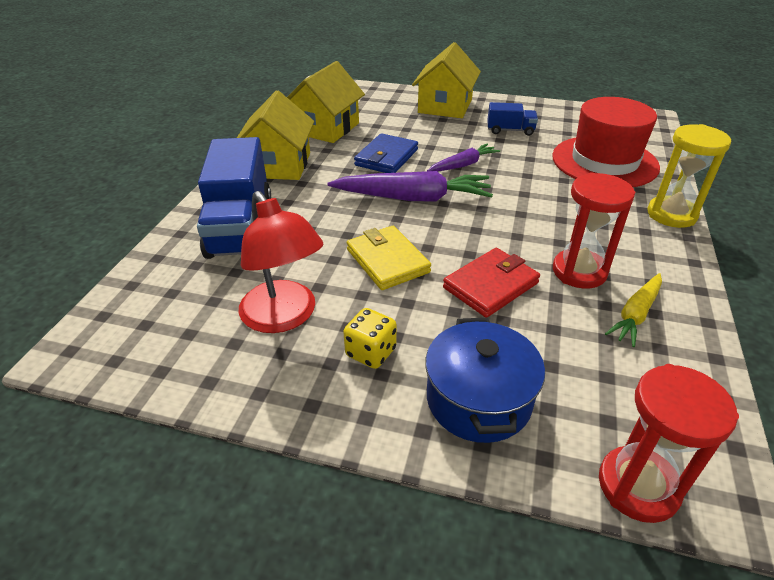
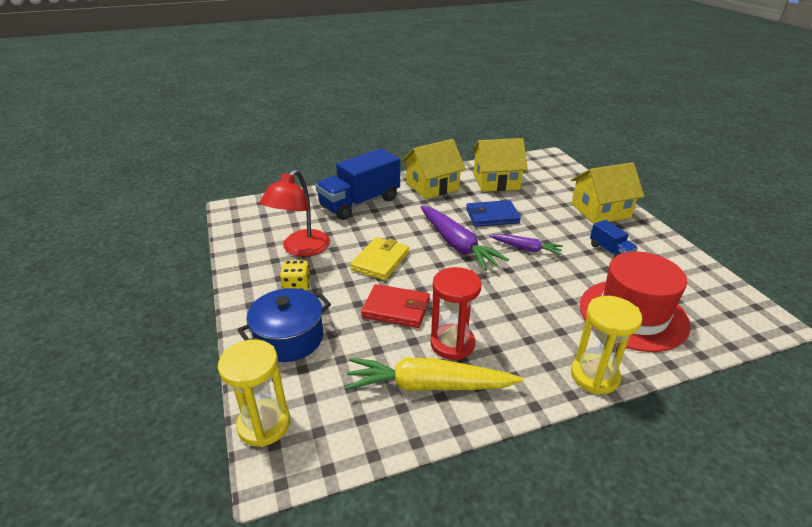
camera: 55 degrees right, 5 degrees down
red hourglass [599,364,739,523] -> yellow hourglass [218,339,290,447]
yellow carrot [605,273,662,347] -> yellow carrot [345,358,524,391], size x1.74

